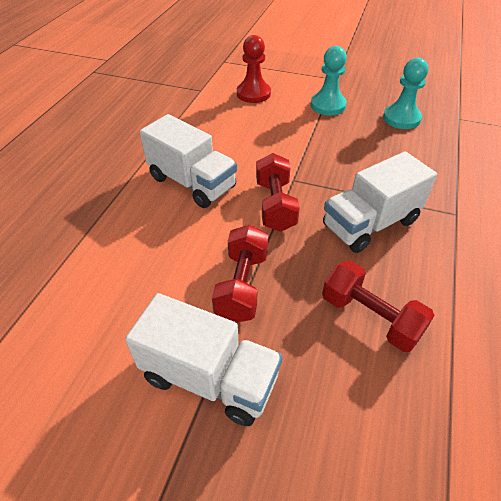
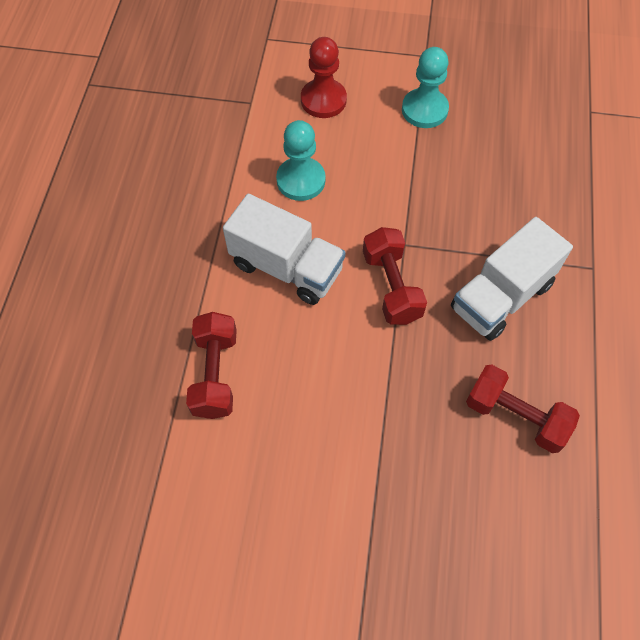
camera: 10 degrees left, 15 degrees up
white truck [125,293,283,426] -> none
red dumbbell [212,225,268,323] -> red dumbbell moved to [186,312,237,419]
turquoise pawn [383,58,428,129] -> turquoise pawn moved to [276,120,325,201]

